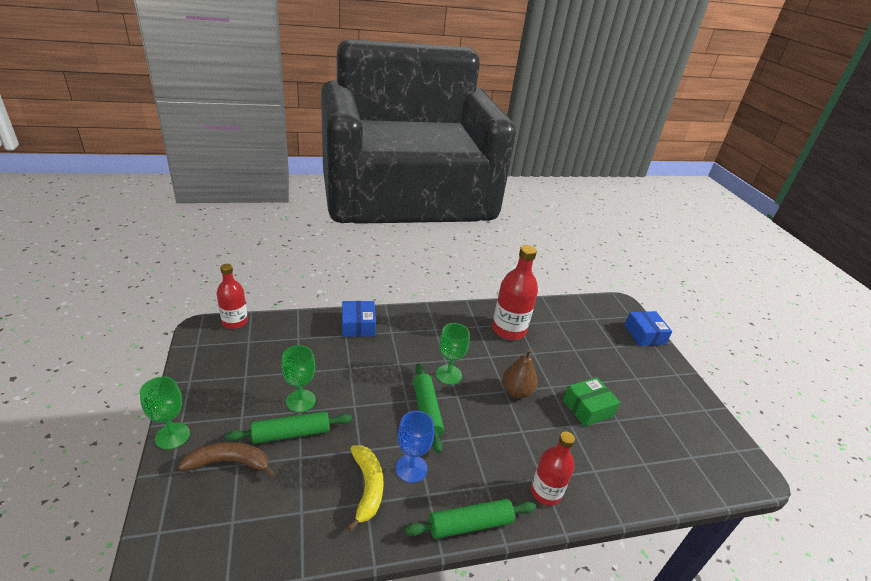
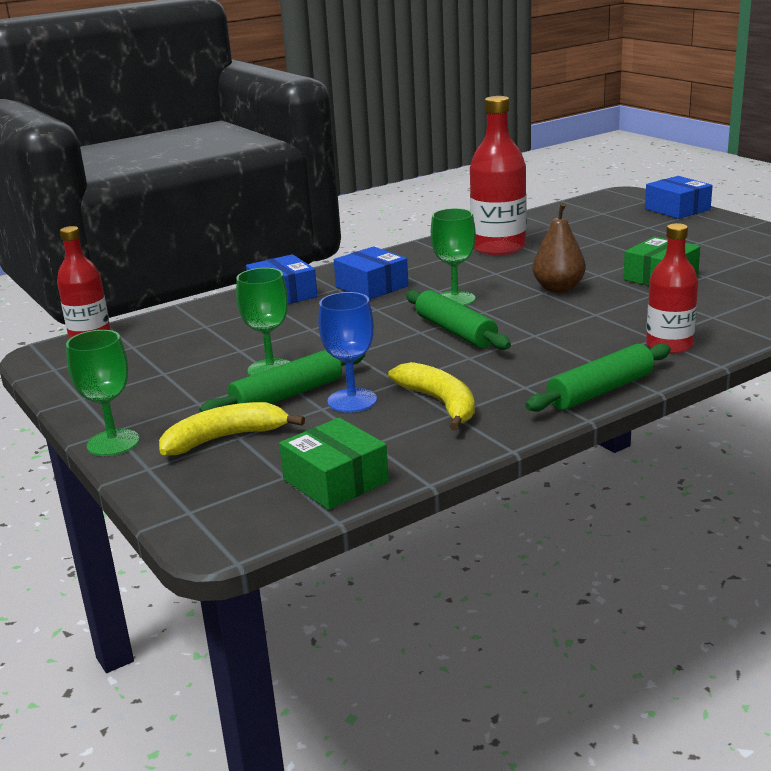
camera: 15 degrees left, 10 degrees down
brown banana [178,442,275,477] -> yellow banana [159,402,305,456]
blue goblet [396,411,434,483] -> blue goblet moved to [318,292,377,413]
none -> green box [279,418,389,510]
none -> blue box [334,246,409,300]

